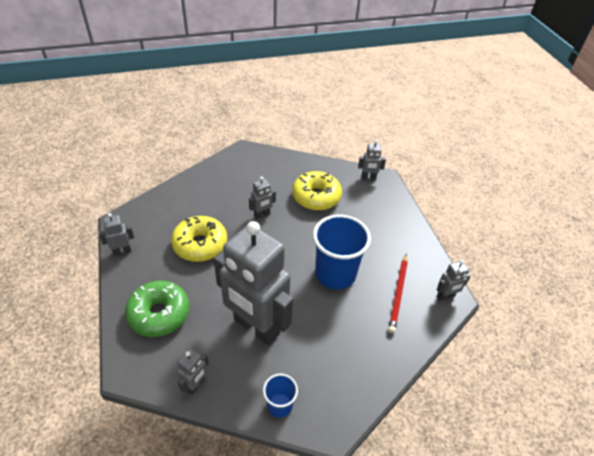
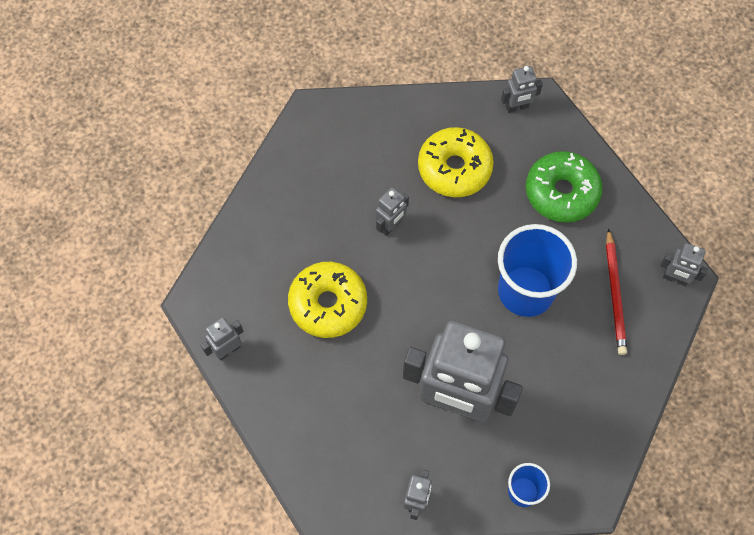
camera: 15 degrees left, 20 degrees up
green donut [125,281,190,337] -> green donut moved to [526,151,603,223]
grey robot [437,260,470,301] -> grey robot turned 60 degrees clockwise [660,243,708,286]

